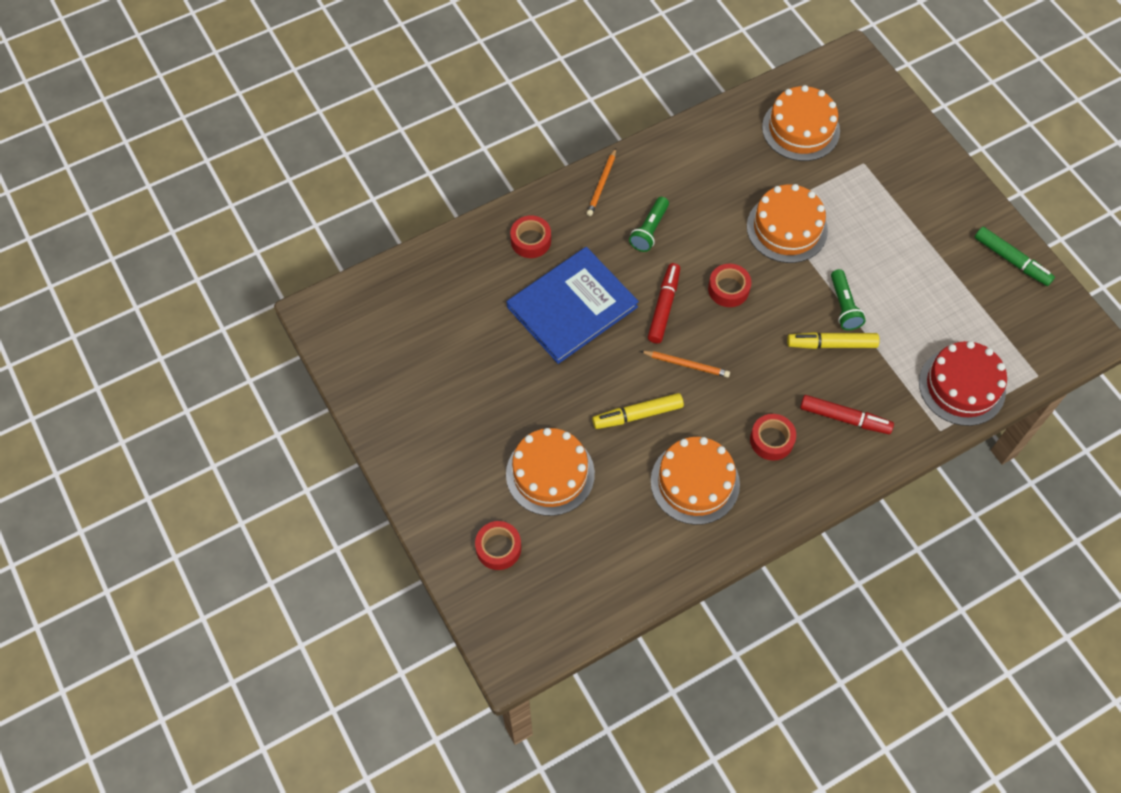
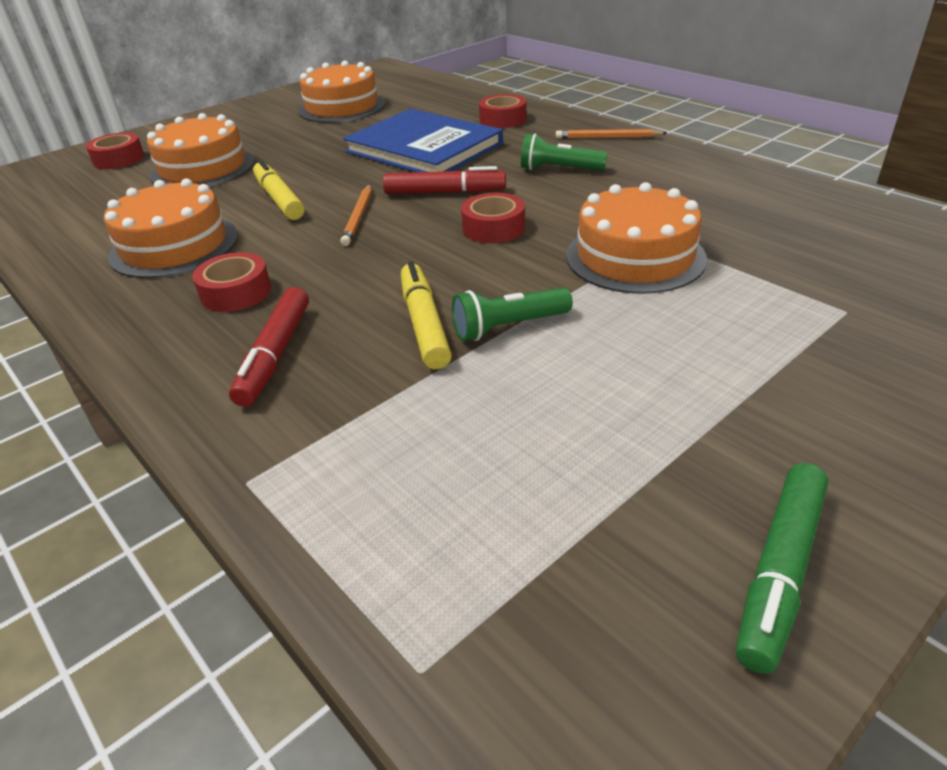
camera: 80 degrees right, 25 degrees down
orange cake [762,85,840,161] -> orange cake moved to [298,60,385,123]
red cake [919,341,1007,426] -> none

